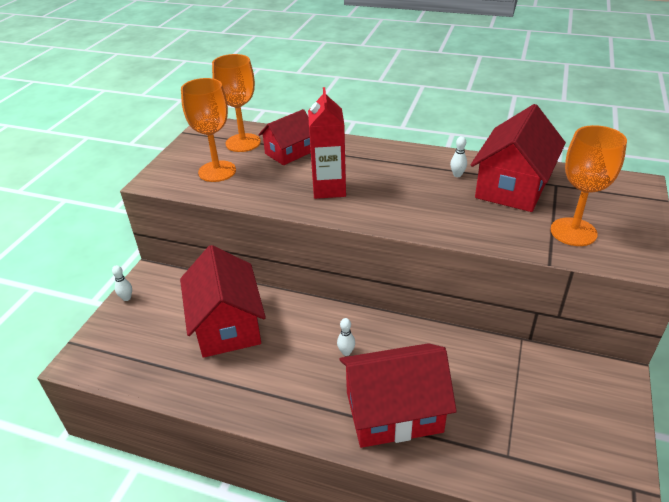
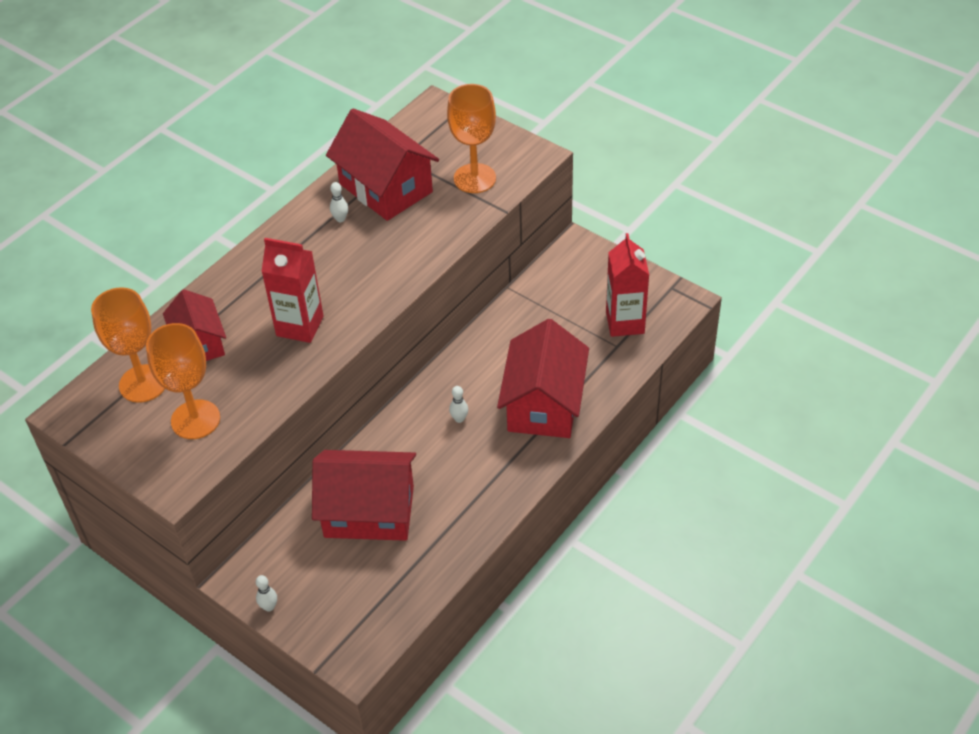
camera: 70 degrees left, 10 degrees up
none -> red carton [606,233,649,337]

